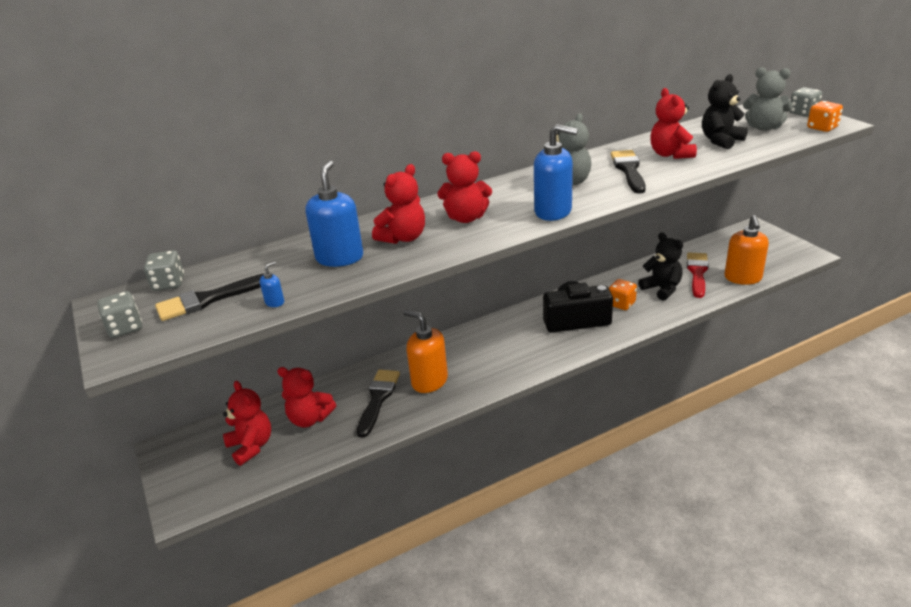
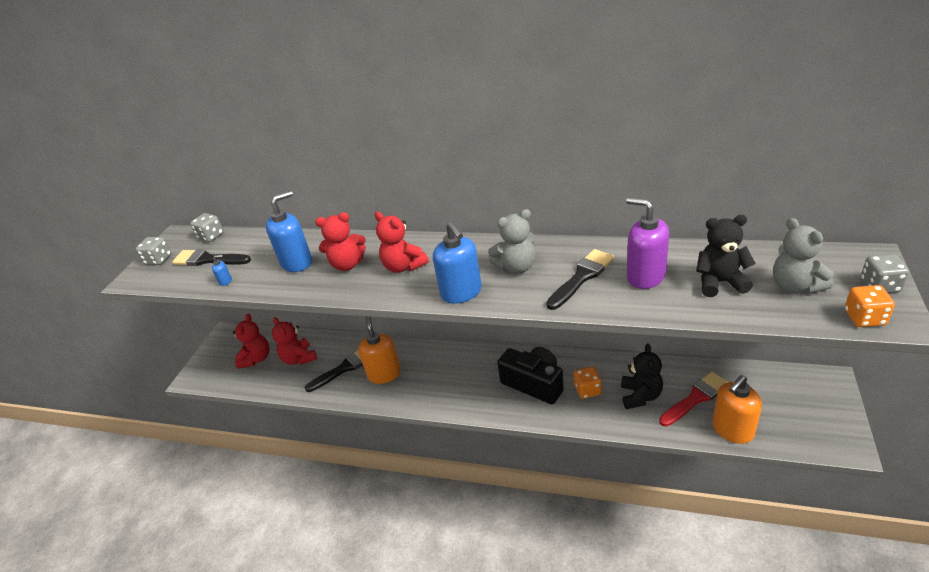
camera: 45 degrees right, 5 degrees up
red teddy bear [650,88,697,159] -> purple soap dispenser [626,197,669,289]

